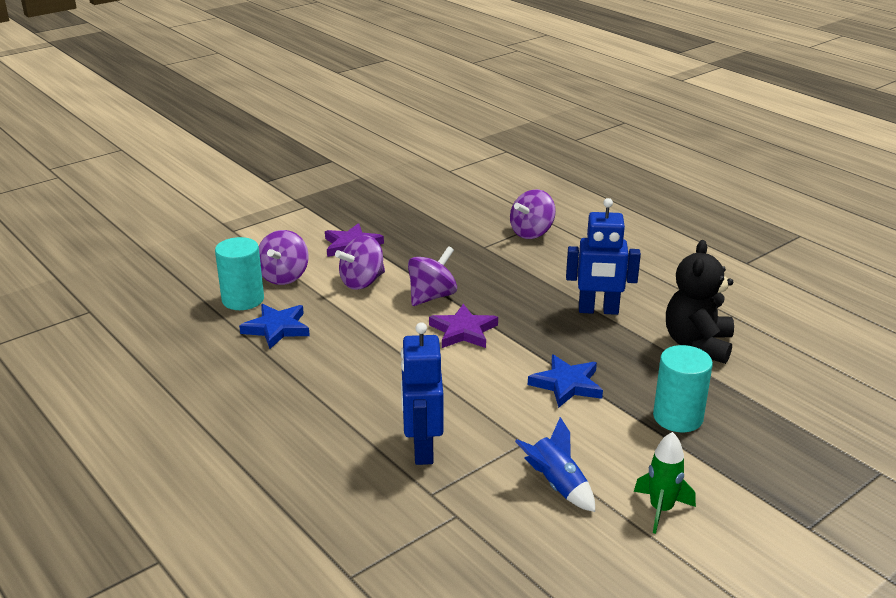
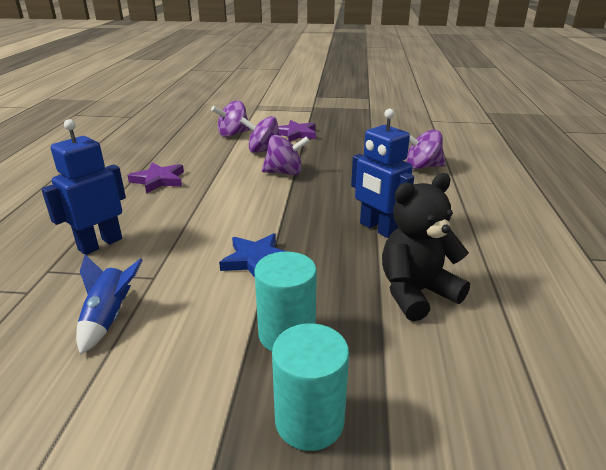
camera: 45 degrees right, 0 degrees up
turquoise cylinder [215,237,264,310] -> turquoise cylinder moved to [272,323,349,451]
blue star [239,304,310,349] -> none
purple star [429,304,498,348] -> purple star moved to [127,162,184,194]
green rocket [634,432,696,534] -> none

